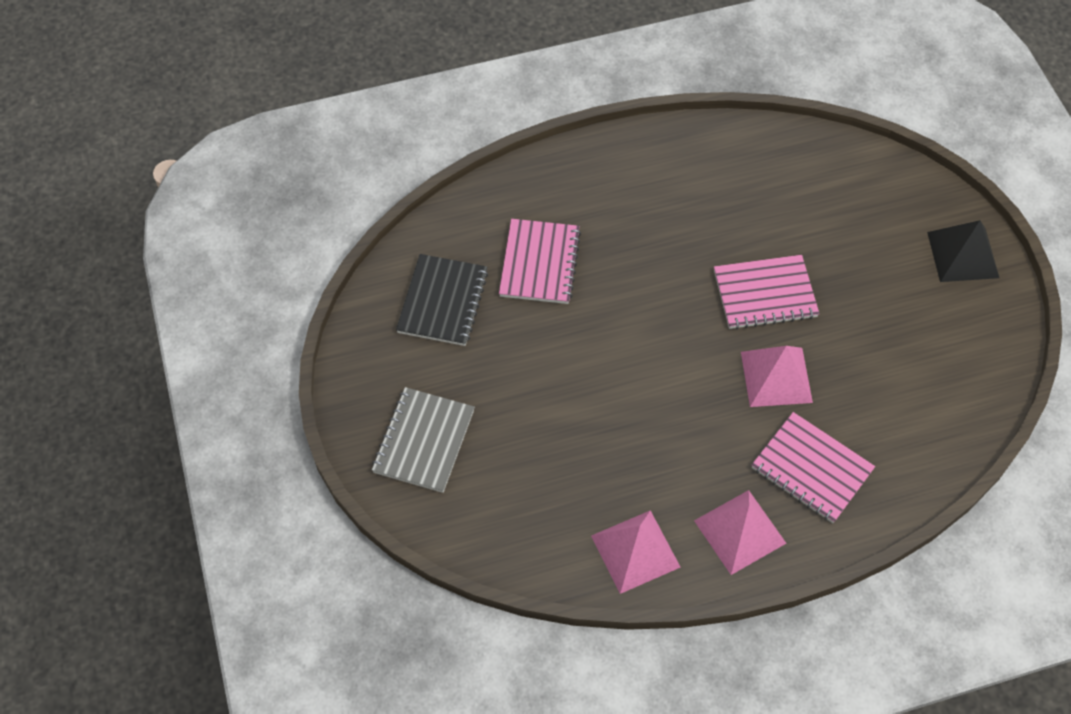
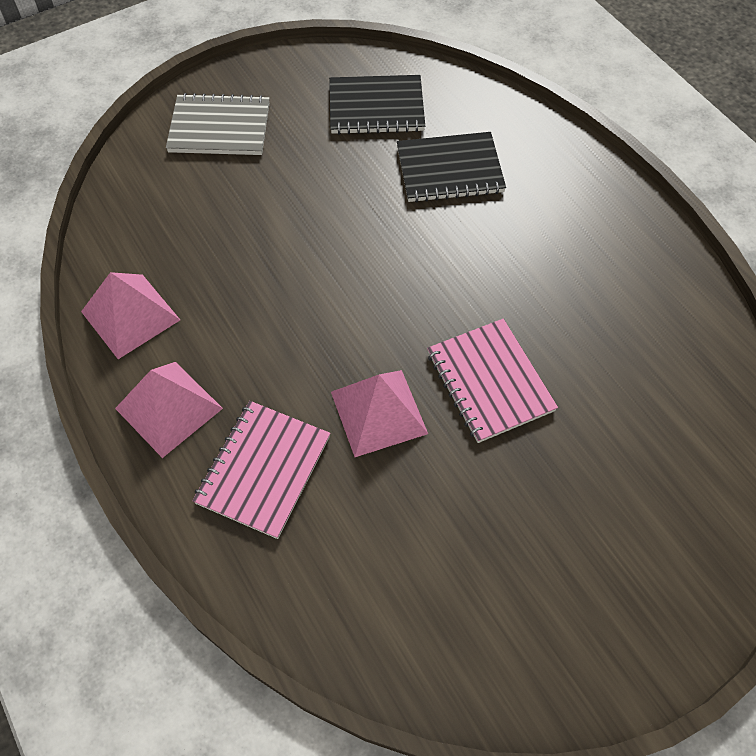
camera: 75 degrees right, 0 degrees up
pink notebook [499,219,581,304] -> black notebook [397,132,506,203]
black pyramid [927,220,999,282] -> none

